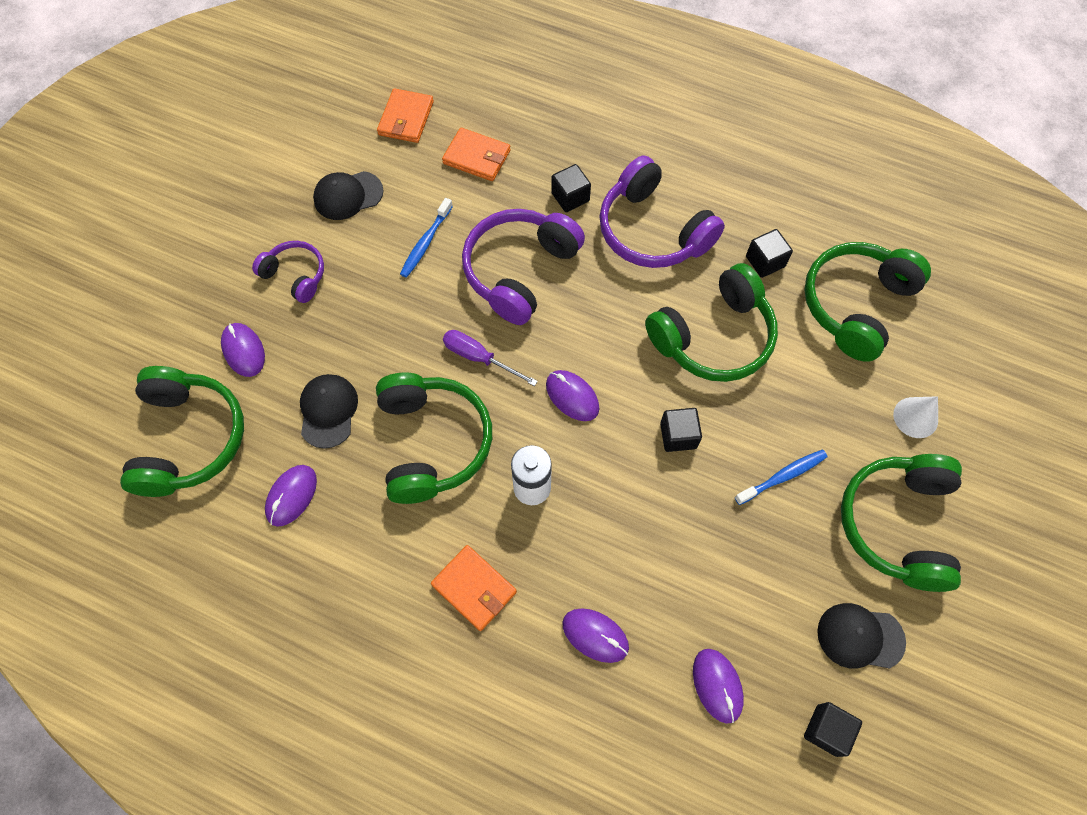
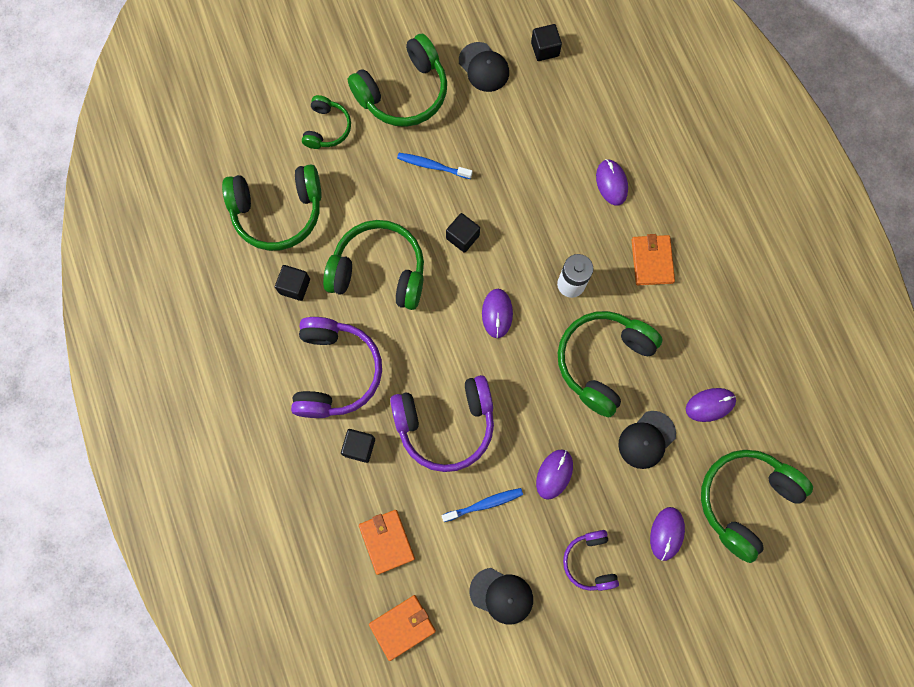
camera: 135 degrees left, 10 degrees up
purple screwdriver [443,330,538,386] -> none
purple mouse [693,649,744,724] -> purple mouse moved to [536,449,573,500]
white cone [893,396,938,438] -> green headphones [302,95,351,149]

